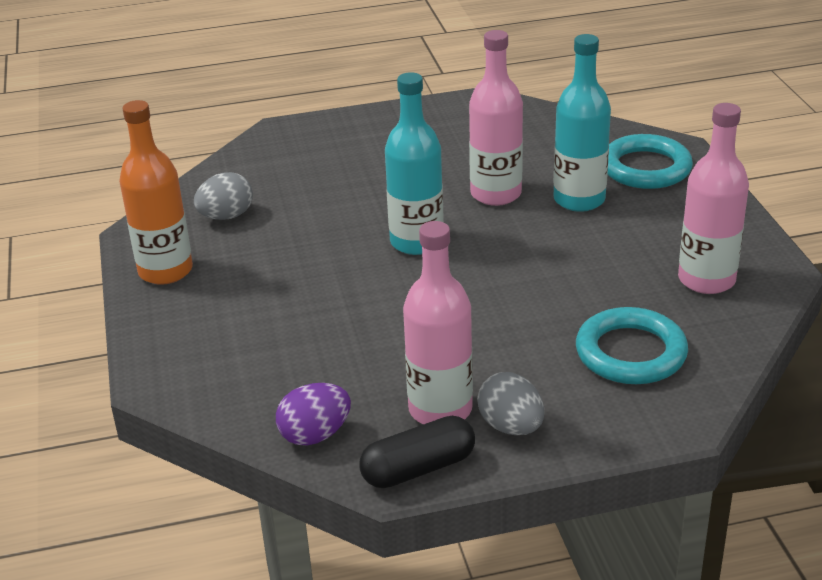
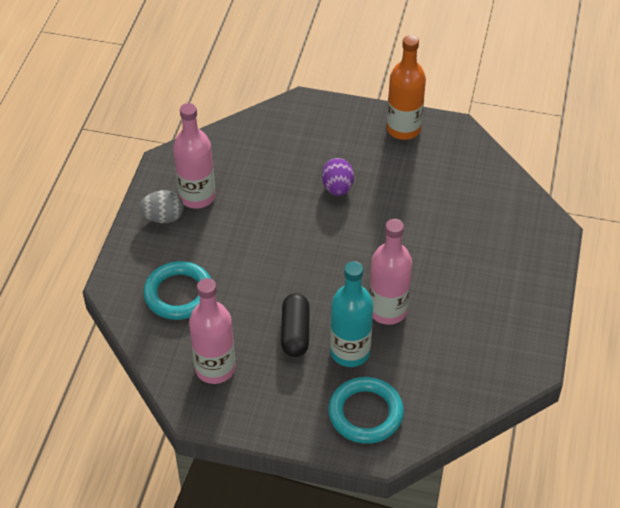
camera: 115 degrees right, 15 degrees up
grey egg [194,172,253,220] -> none
purple egg [276,383,351,445] -> purple egg moved to [322,158,354,196]
black capsule [359,416,475,488] -> black capsule moved to [281,293,310,357]
turquoise bottle [385,72,444,255] -> none

